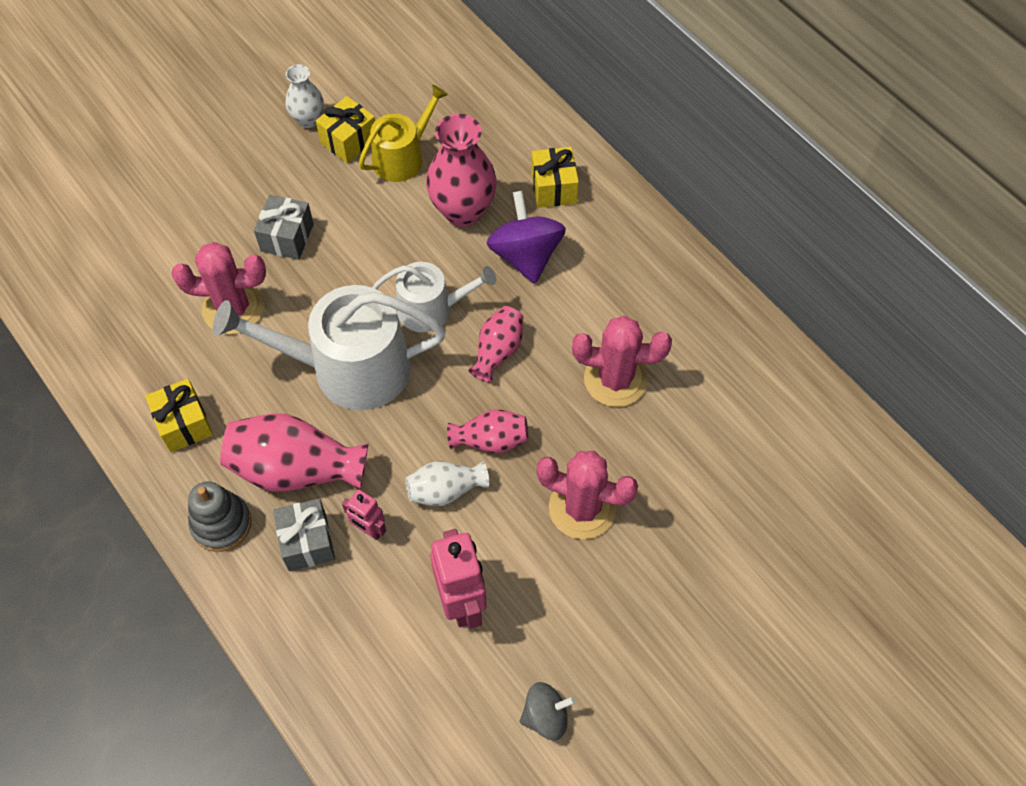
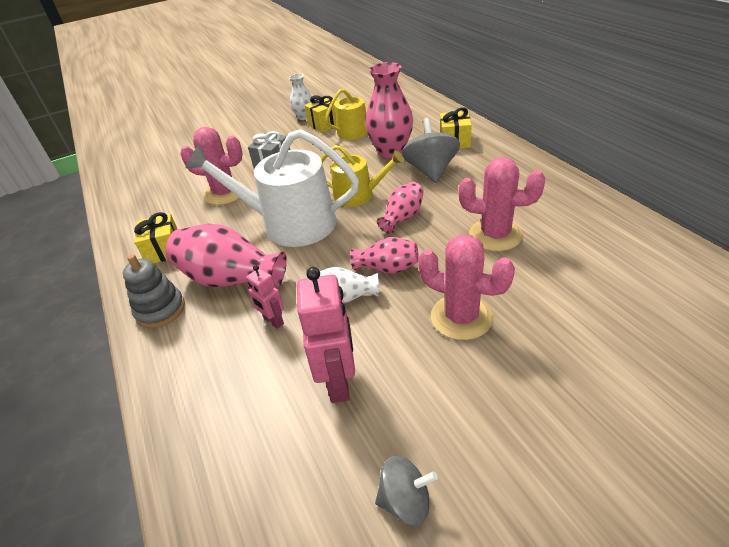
camera: 15 degrees right, 20 degrees down
grey gift [273,498,335,571] -> none
white watering can [372,262,496,332] -> yellow watering can [321,145,404,207]
purple spinning top [487,191,566,284] -> grey spinning top [402,118,460,183]

